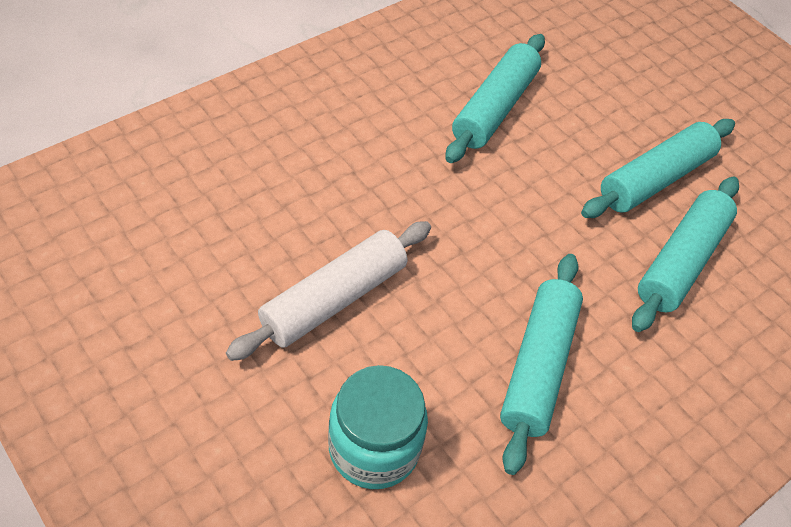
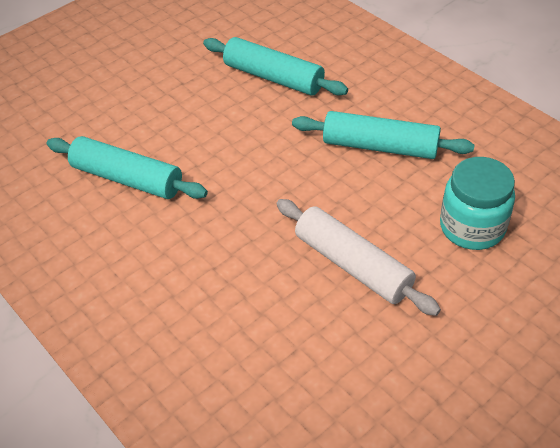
camera: 85 degrees left, 5 degrees down
turquoise rolling pin [581,119,735,218] -> none

